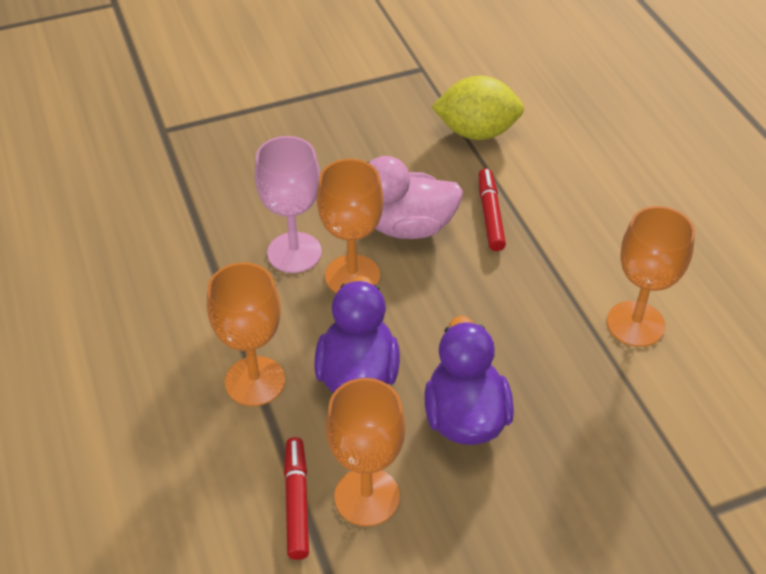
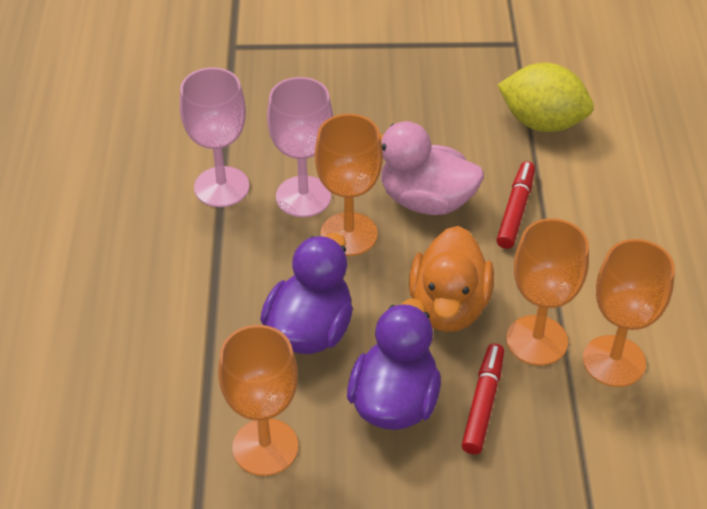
camera: 20 degrees right, 0 degrees up
orange goblet [207,262,285,406] -> orange goblet moved to [506,218,589,366]
red marker [284,437,309,560] -> red marker moved to [462,343,504,455]
none -> pink goblet [180,67,250,207]
none -> orange duck [409,226,494,332]

